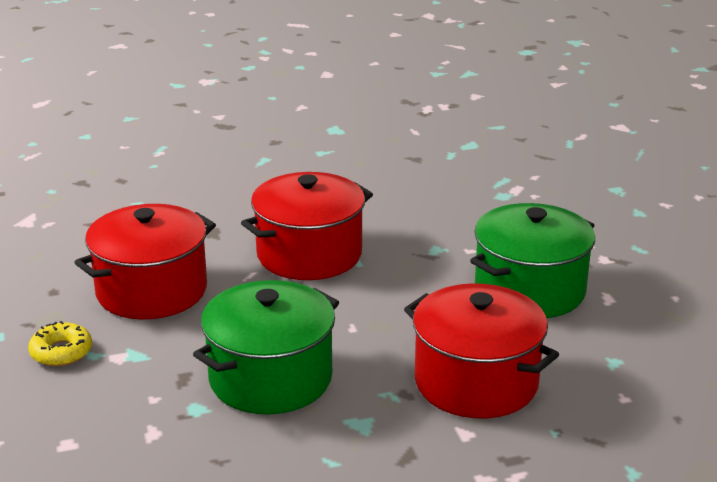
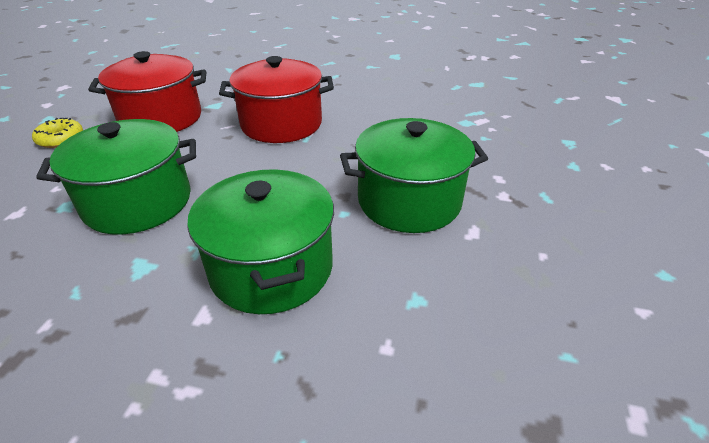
camera: 30 degrees right, 10 degrees up
red pot [404,284,559,418] -> green pot [187,169,334,314]

